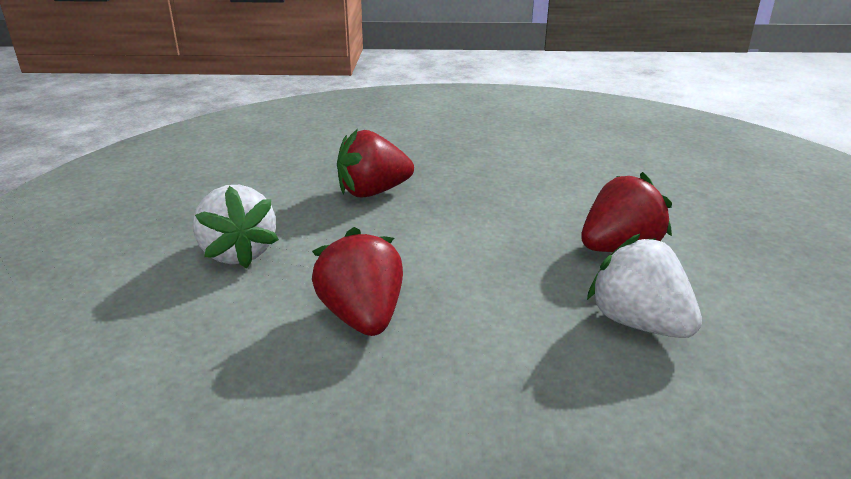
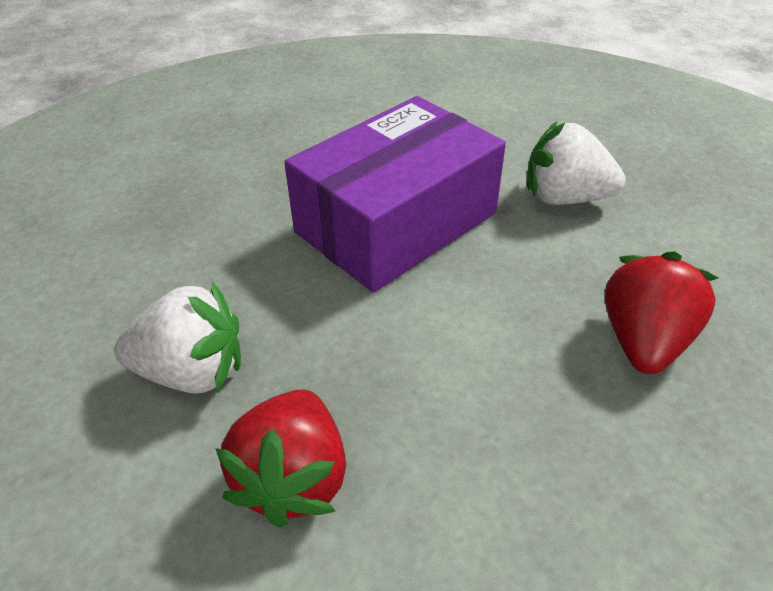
camera: 130 degrees right, 15 degrees up
red strawberry [312,227,403,336] -> purple box [285,96,506,292]

